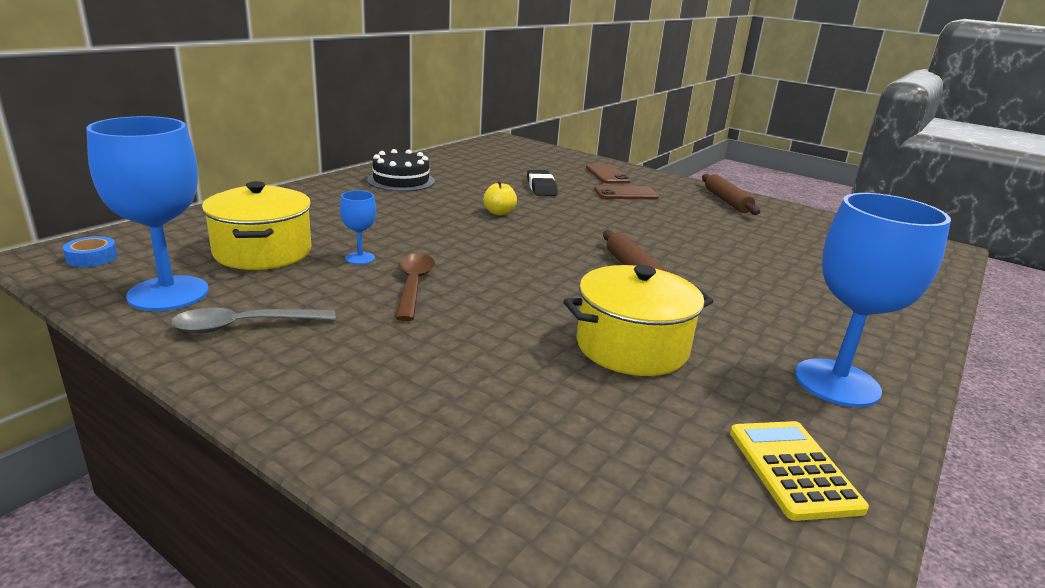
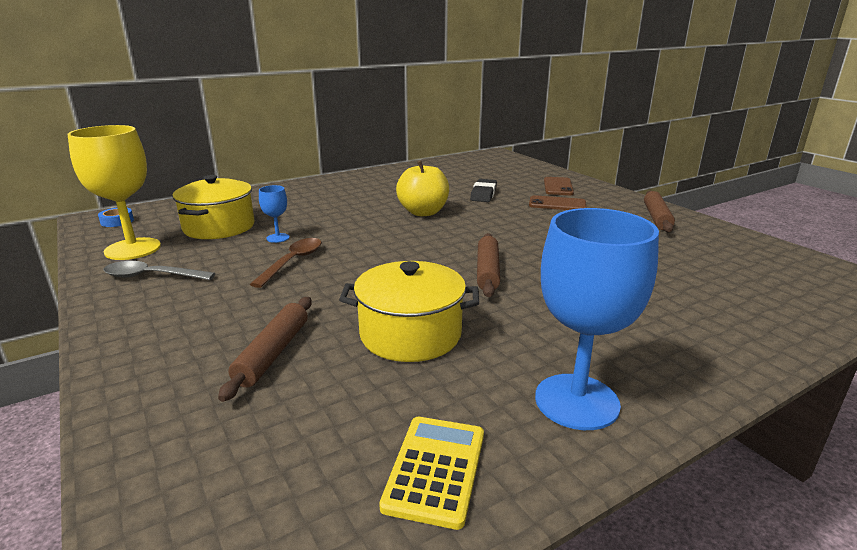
camera: 25 degrees right, 0 degrees up
blue goblet [86,116,209,311] -> yellow goblet [68,125,161,260]
black cake [367,149,435,192] -> none
yellow apple [483,181,517,215] -> yellow apple [396,161,449,216], size x1.86
none -> brown rolling pin [218,297,312,402]

